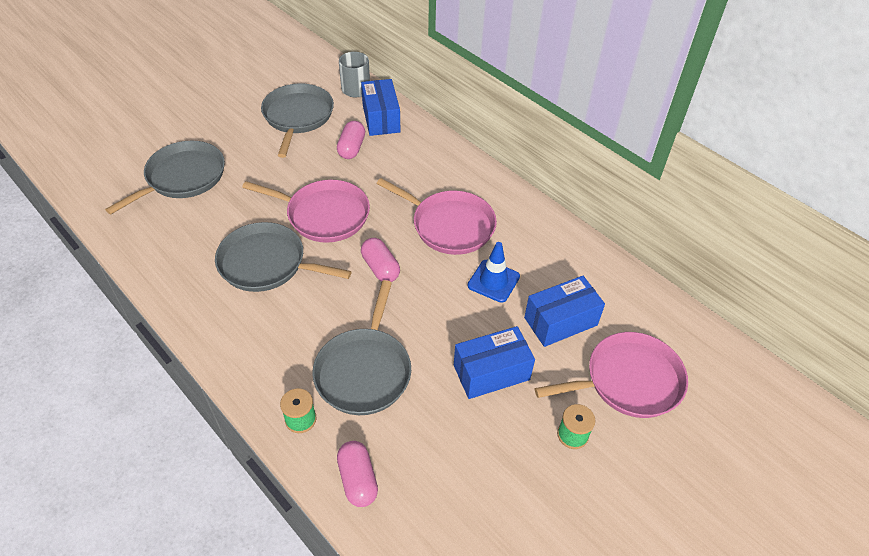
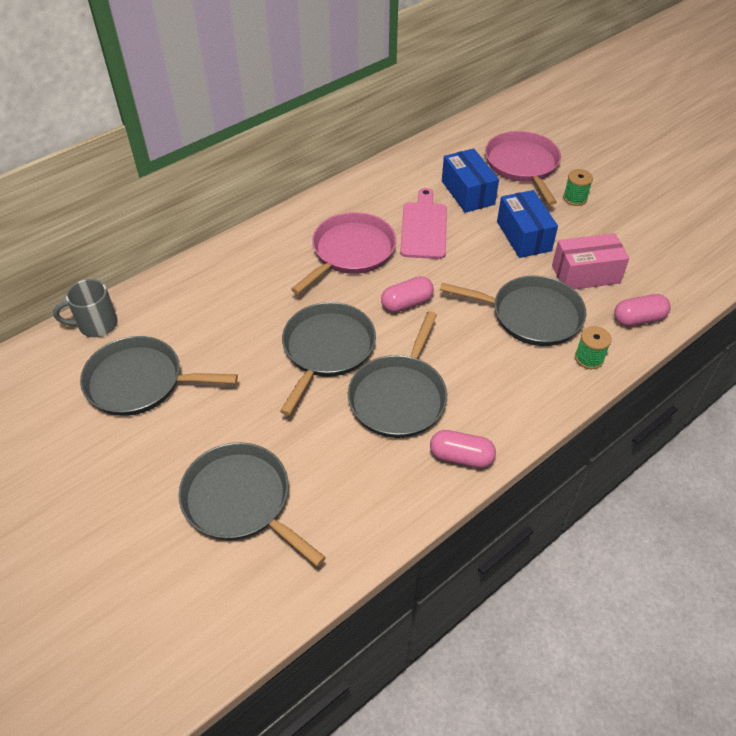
camera: 85 degrees left, 0 degrees up
pink pan [242,180,370,243] -> grey pan [280,302,376,415]
pink capsule [337,121,365,159] -> pink capsule moved to [430,430,496,468]
blue box [361,79,401,136] -> none
blue traffic cone [468,242,520,303] -> pink cutting board [400,188,447,259]
none -> pink box [552,233,629,289]

